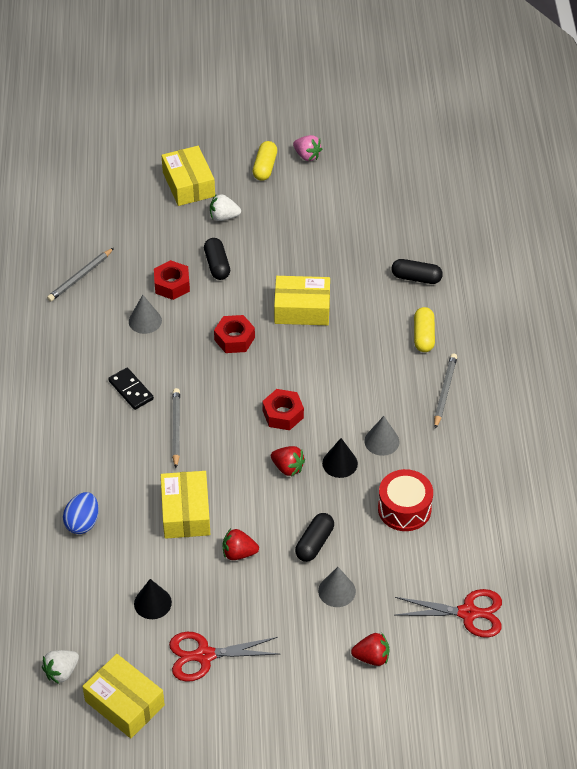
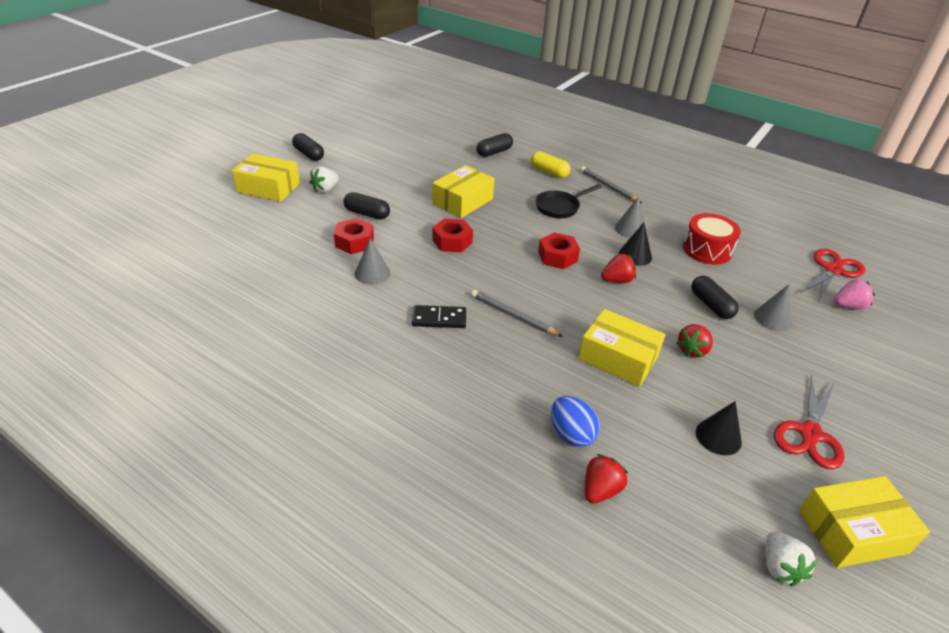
camera: 55 degrees left, 10 degrees down
grey pencil [47,248,114,302] -> none
yellow capsule [253,141,277,181] -> black capsule [292,133,324,161]
pink strawberry [293,135,322,161] -> pink strawberry moved to [834,279,875,309]
red strawberry [351,633,390,666] -> red strawberry moved to [585,454,628,504]
none -> black pan [535,184,601,218]

